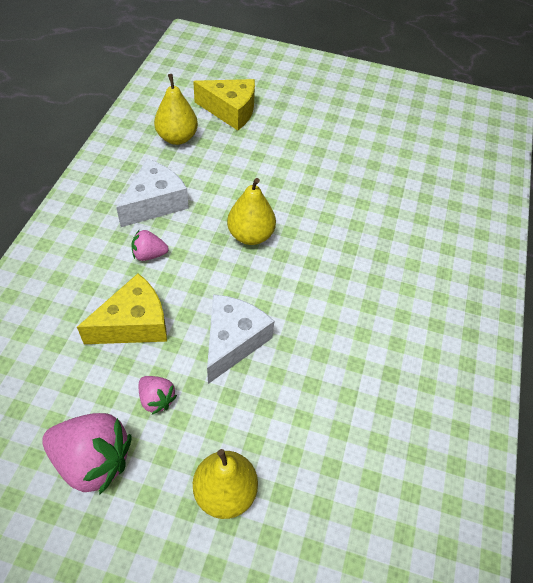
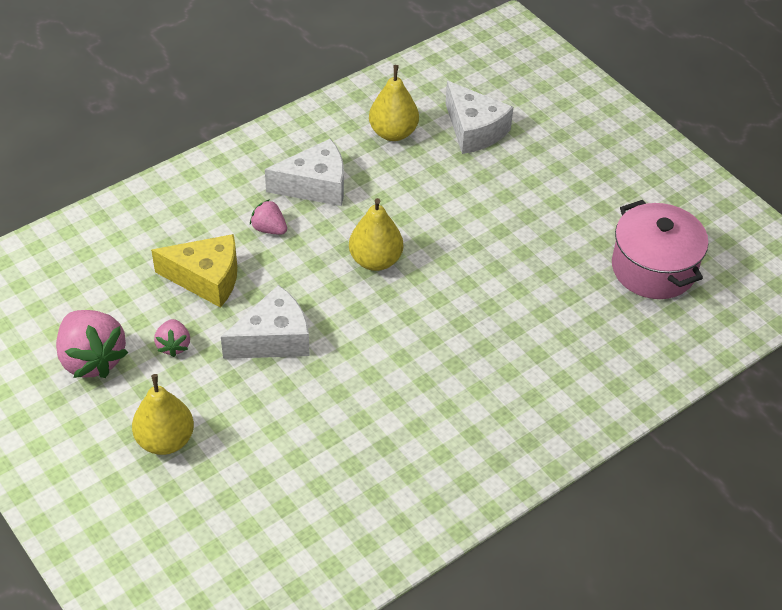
camera: 40 degrees right, 5 degrees down
yellow cheese [193,79,255,130] -> white cheese [445,81,513,154]
none -> pink pot [612,200,708,299]

